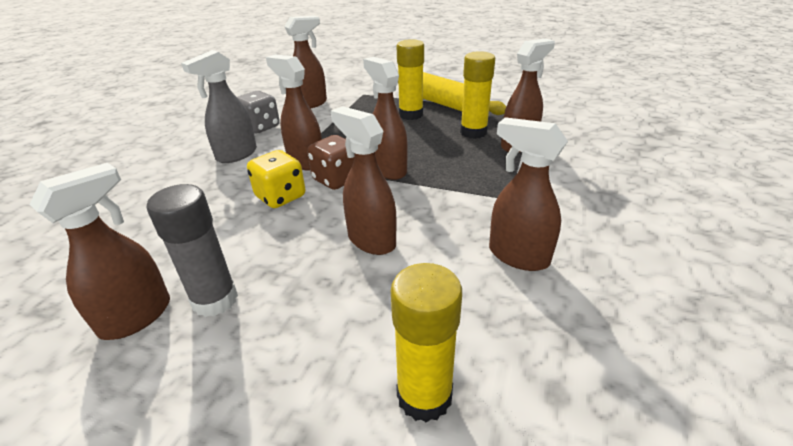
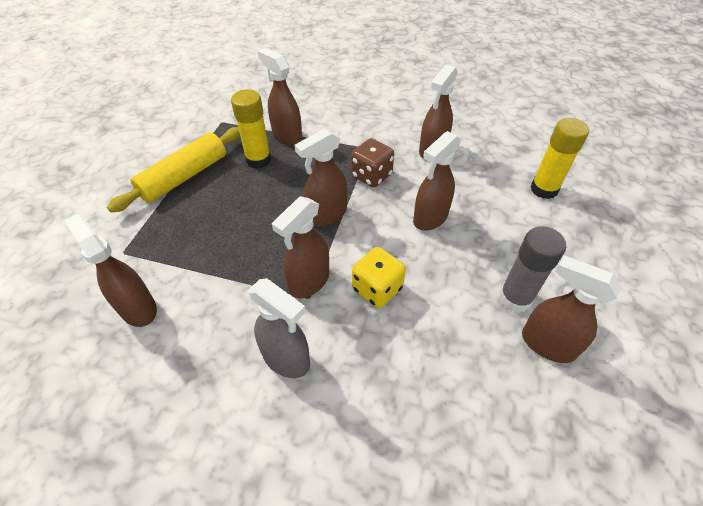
camera: 95 degrees left, 15 degrees up
grey dice [237,91,280,134] -> none
brown dice [307,135,354,190] -> brown dice moved to [351,138,394,187]
yellow glue stick [397,39,424,120] -> none

